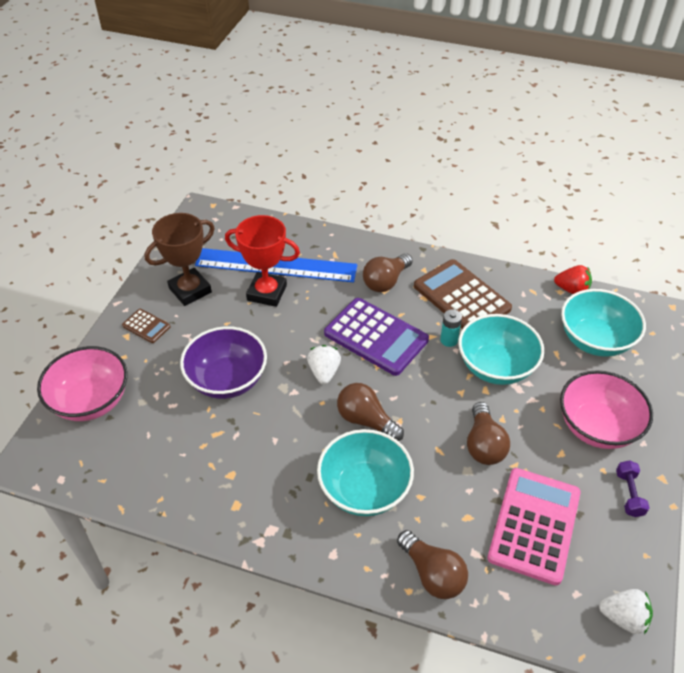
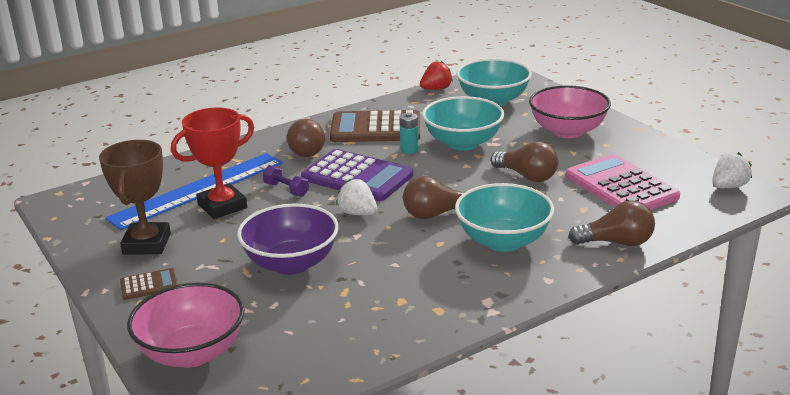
camera: 50 degrees left, 20 degrees down
purple calculator [324,298,429,376] -> purple calculator turned 45 degrees clockwise [301,149,413,201]
purple dumbbell [616,460,649,517] -> purple dumbbell moved to [263,165,309,197]

